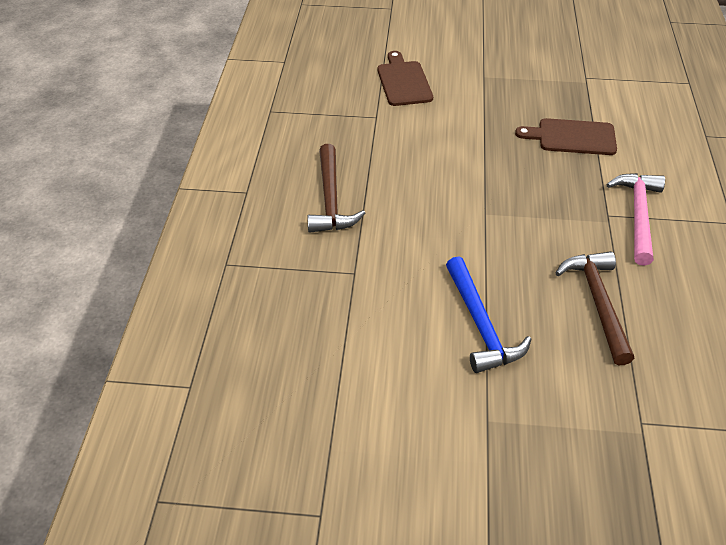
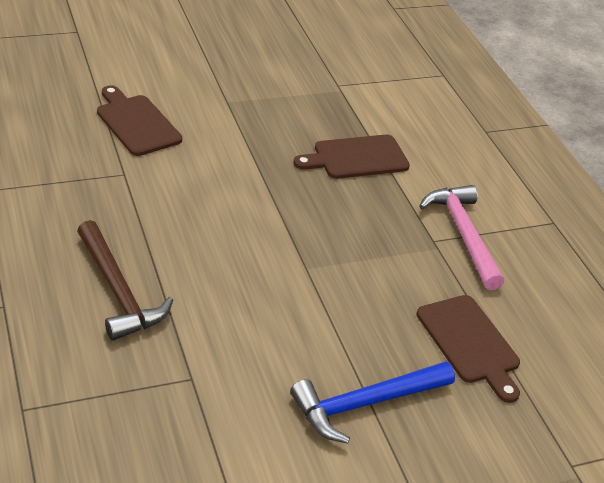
camera: 30 degrees left, 5 degrees down
blue hammer [446,256,532,373] -> blue hammer turned 105 degrees clockwise [290,361,455,444]
brown hammer [556,251,634,365] -> brown cutting board [417,295,520,403]

